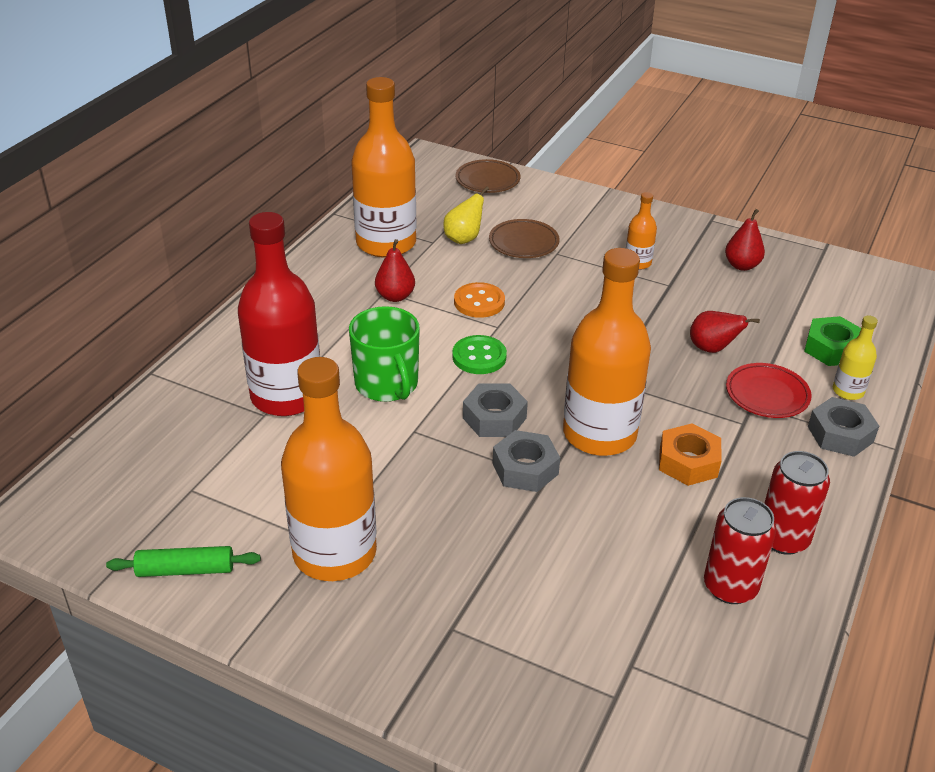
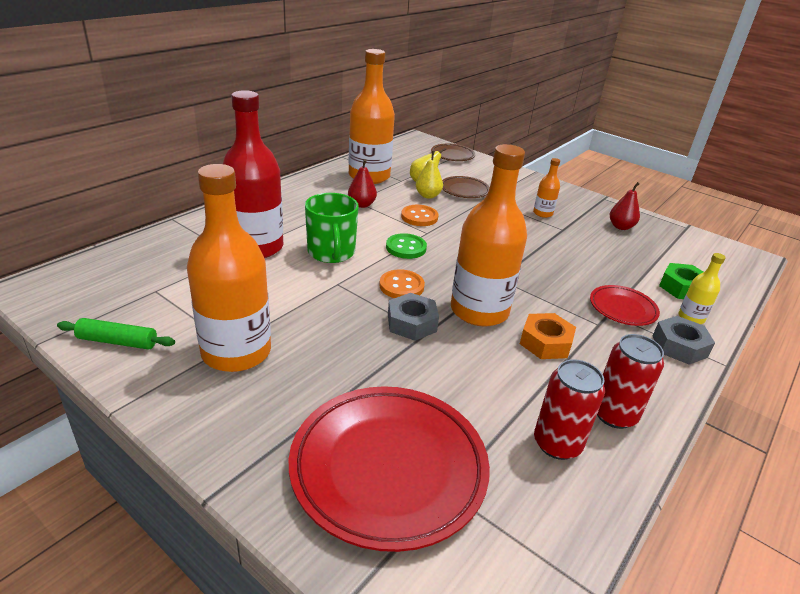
camera: 10 degrees right, 5 degrees down
grey nut [463,383,528,437] -> orange button [379,269,425,298]
red pear [690,311,760,353] -> none
none -> red plate [289,386,490,552]
none -> yellow pear [416,151,443,199]

